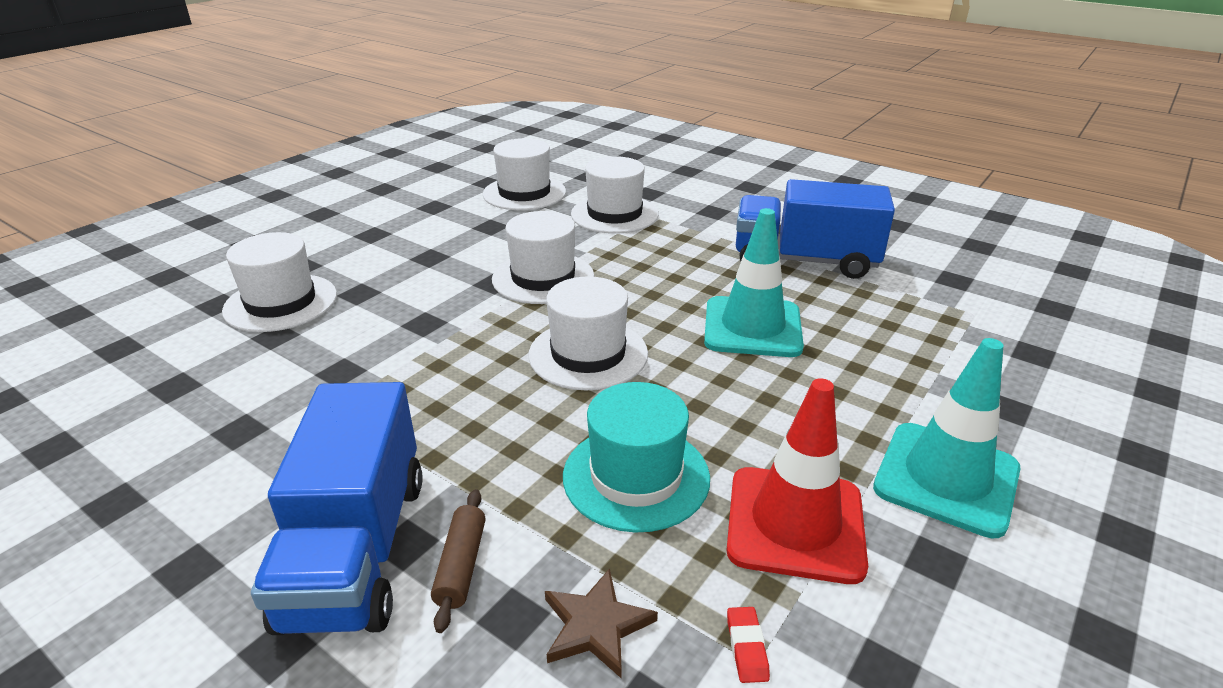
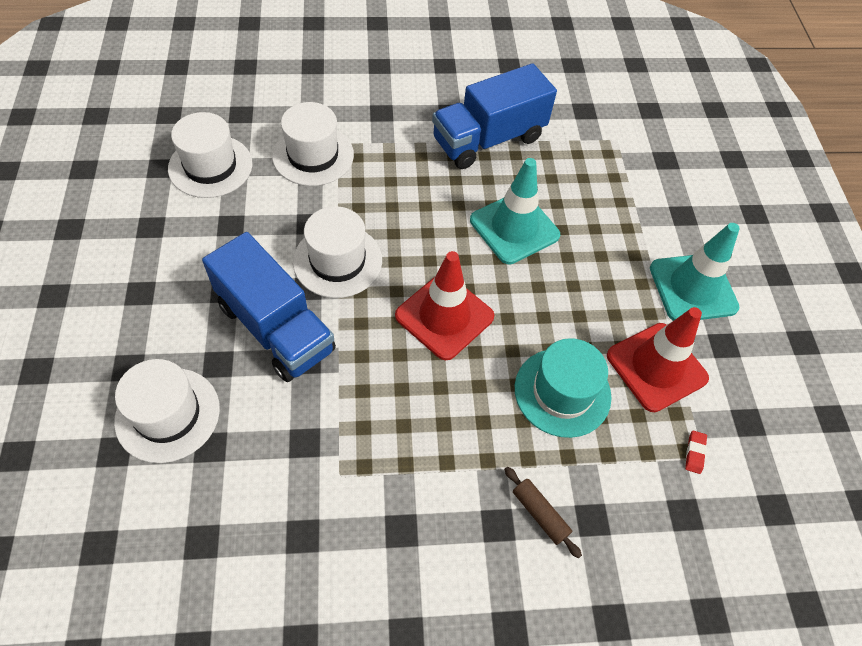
camera: 45 degrees left, 25 degrees up
blue truck [251,382,422,635] -> blue truck moved to [202,232,336,382]
white hat [529,276,648,390] -> red traffic cone [395,251,494,360]
brown star [545,568,658,678] -> none
red eraser [727,607,770,683] -> red eraser turned 60 degrees clockwise [685,430,707,474]

